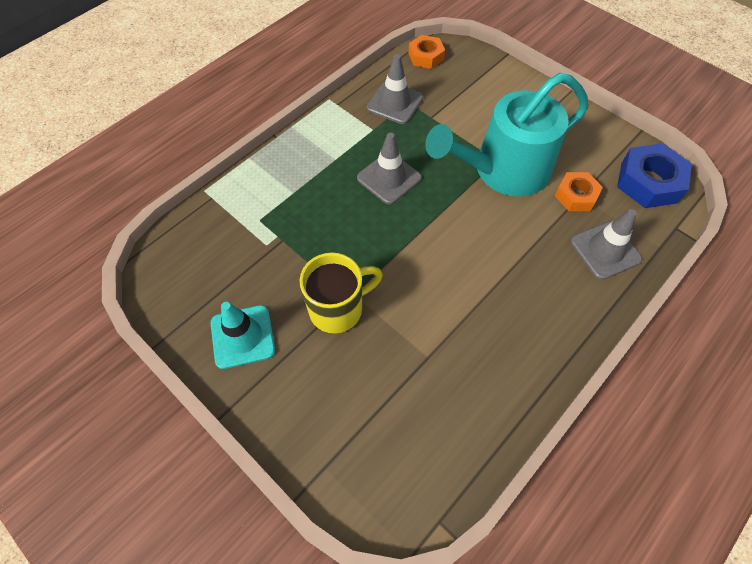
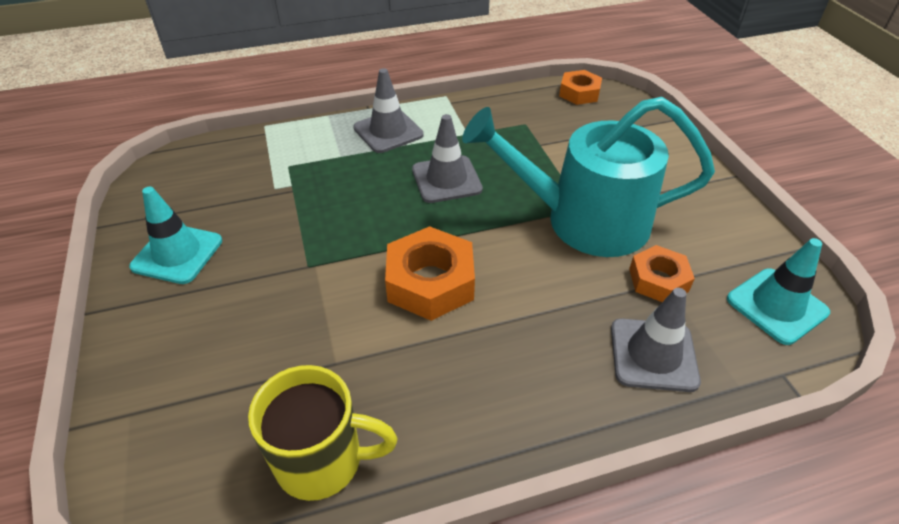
camera: 30 degrees right, 15 degrees down
yellow mug [300,252,383,333] -> yellow mug moved to [248,365,398,501]
grey traffic cone [367,55,424,124] -> grey traffic cone moved to [353,68,424,153]
blue nut [617,143,692,208] -> turquoise traffic cone [727,238,830,345]
none -> orange nut [385,226,475,321]

